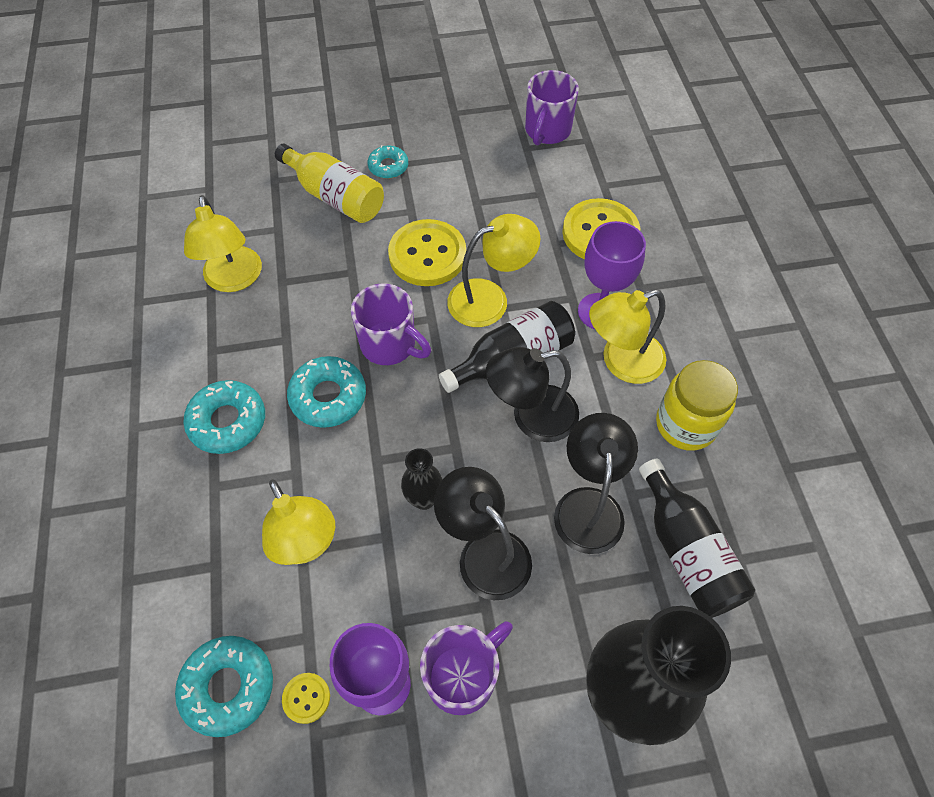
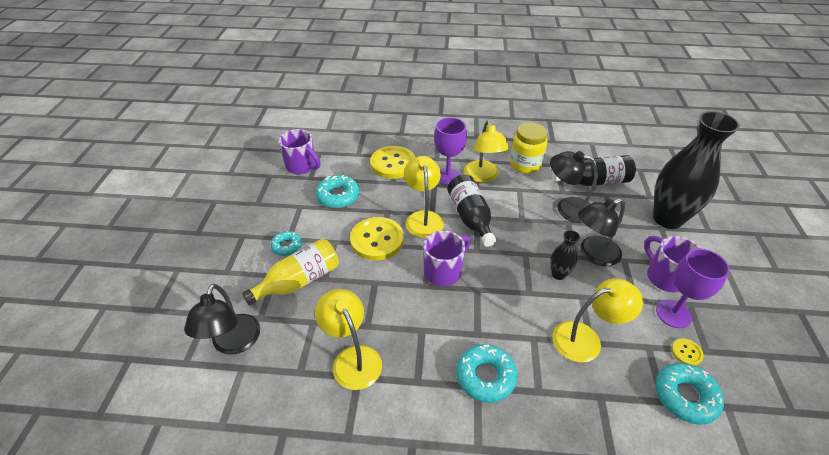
camera: 75 degrees left, 15 degrees down
yellow lamp [184,195,262,292] -> yellow lamp turned 120 degrees counterclockwise [315,289,382,390]
turquoise donut [287,356,366,428] -> turquoise donut moved to [315,175,360,208]
black lamp [486,347,579,442] -> black lamp moved to [184,284,260,355]

